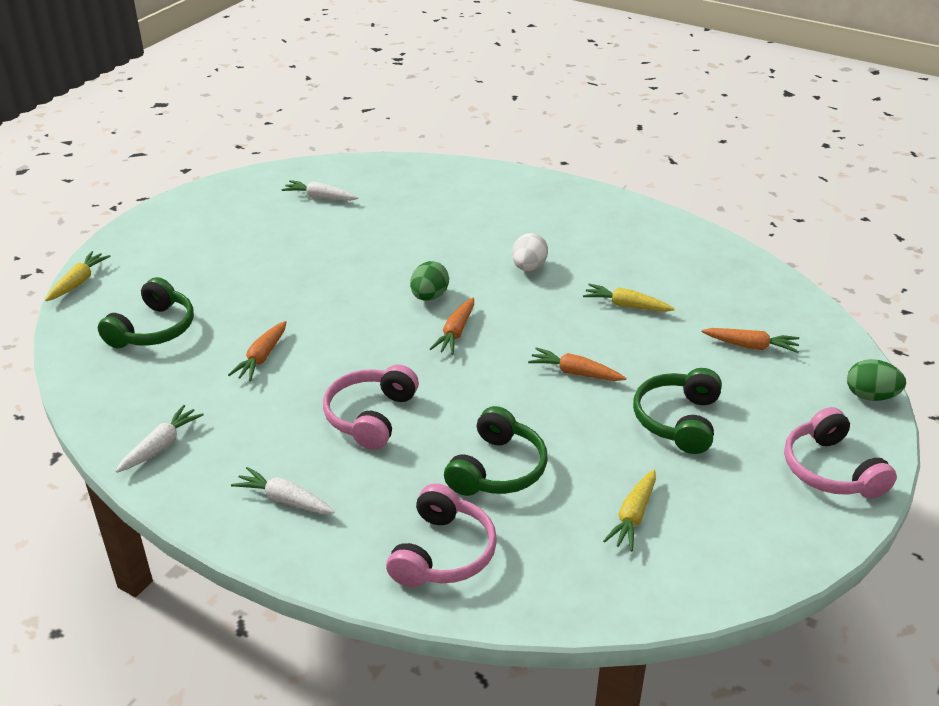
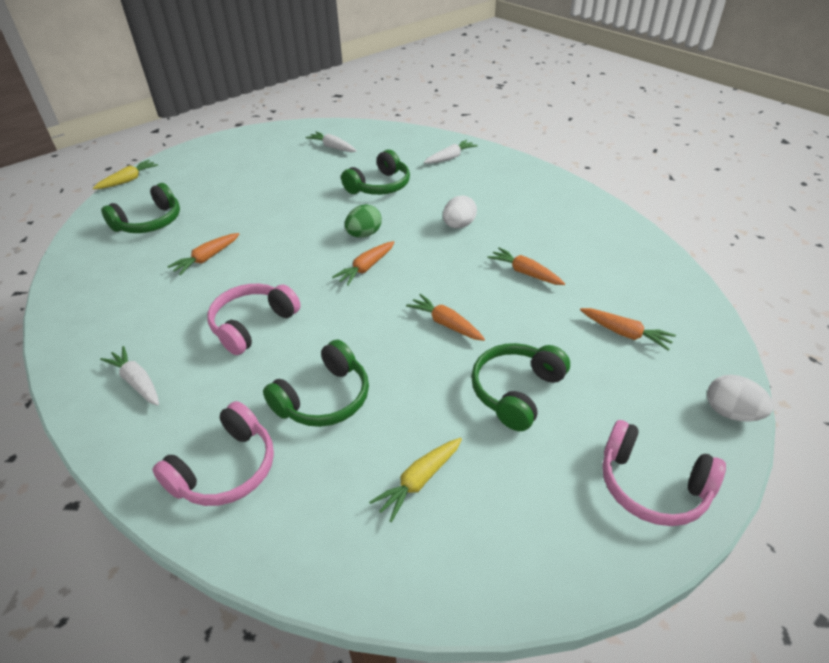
camera: 20 degrees right, 5 degrees up
white carrot [116,405,204,473] -> white carrot moved to [424,140,478,164]
yellow carrot [583,284,675,312] -> orange carrot [487,247,565,285]
pink headphones [784,407,897,499] -> pink headphones turned 60 degrees counterclockwise [602,420,726,526]
green egg [847,359,906,401] -> white egg [707,375,774,422]
none -> green headphones [341,150,410,195]

